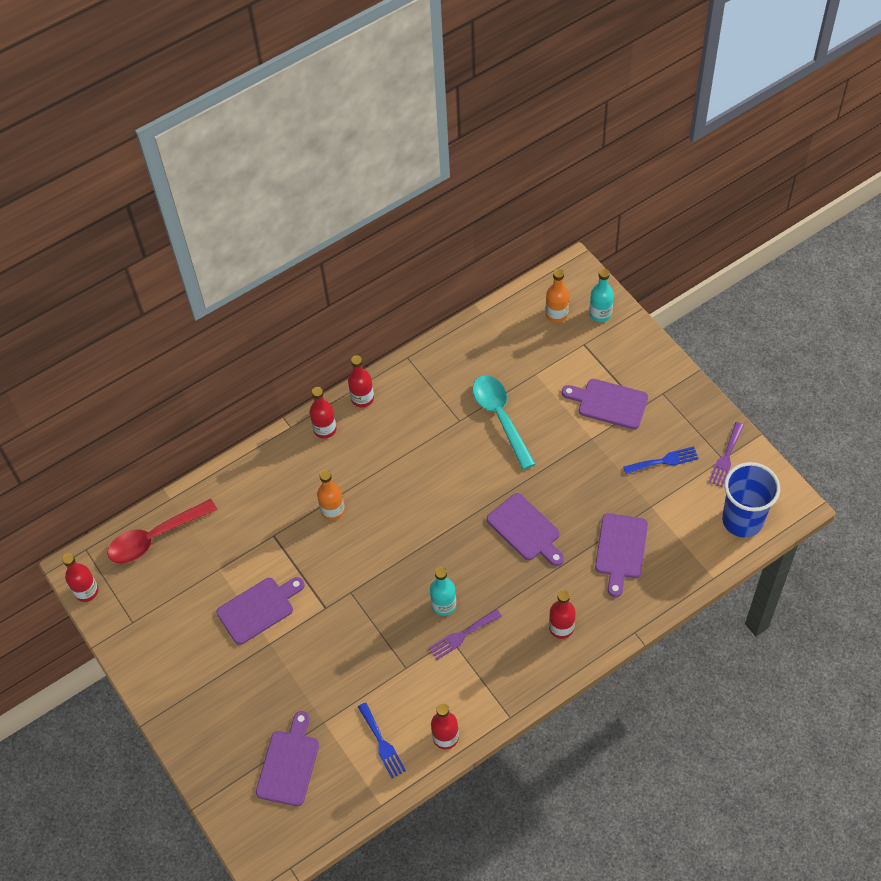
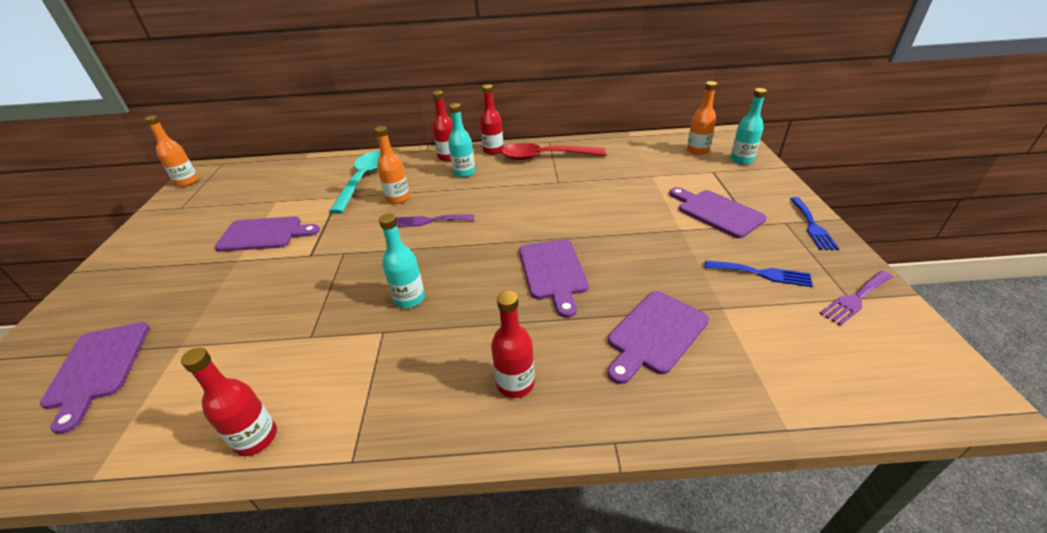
camera: 30 degrees right, 20 degrees down
red bottle [62,553,99,602] -> orange bottle [144,115,198,187]
red spoon [107,499,217,563] -> red spoon moved to [501,143,606,160]
purple cutting board [256,711,319,806] -> purple cutting board turned 120 degrees clockwise [40,322,149,434]
blue fork [358,702,406,778] -> blue fork moved to [790,197,839,250]
purple fork [429,609,502,660] -> purple fork moved to [396,214,474,227]
turquoise spoon [472,375,536,470] -> turquoise spoon moved to [329,151,380,214]
blue cup [722,462,780,538] -> none
none -> turquoise bottle [448,103,475,177]

